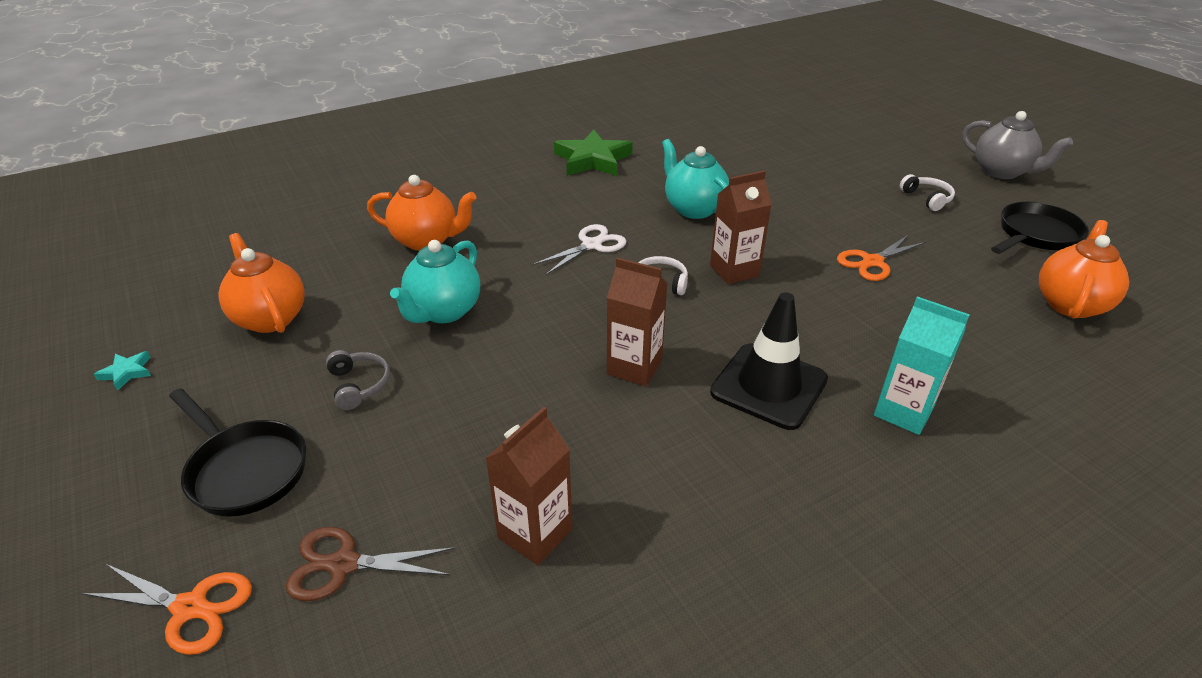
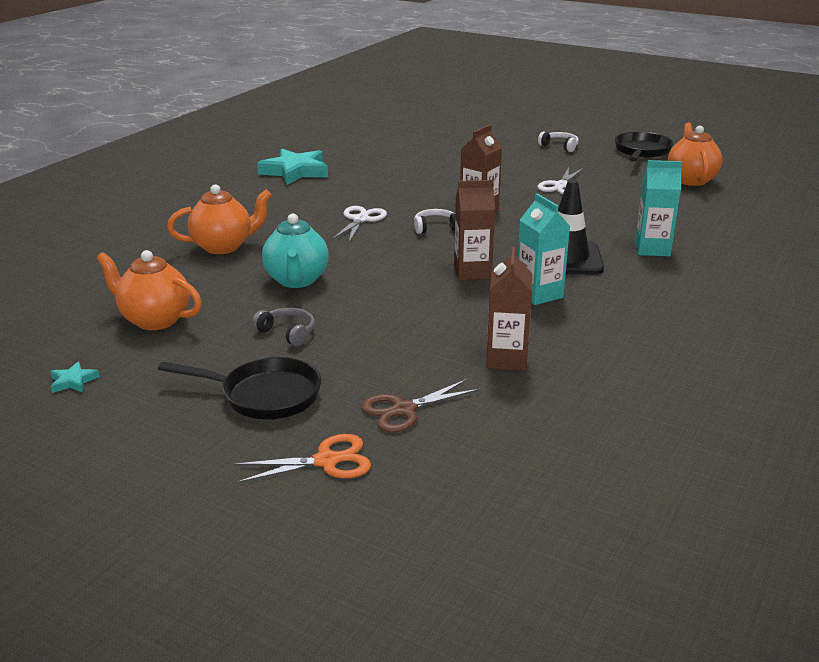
camera: 30 degrees left, 10 degrees down
green star [554,130,633,176] -> turquoise star [257,149,328,185]
turquoise teapot [662,139,729,219] -> none
orange scissors [837,235,926,281] -> white scissors [537,167,584,194]
grey teapot [962,111,1073,179] -> none
none -> turquoise carton [518,193,570,305]

